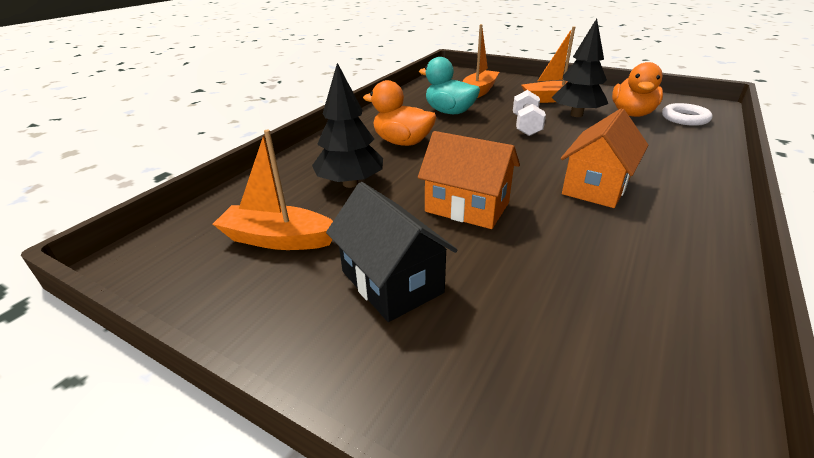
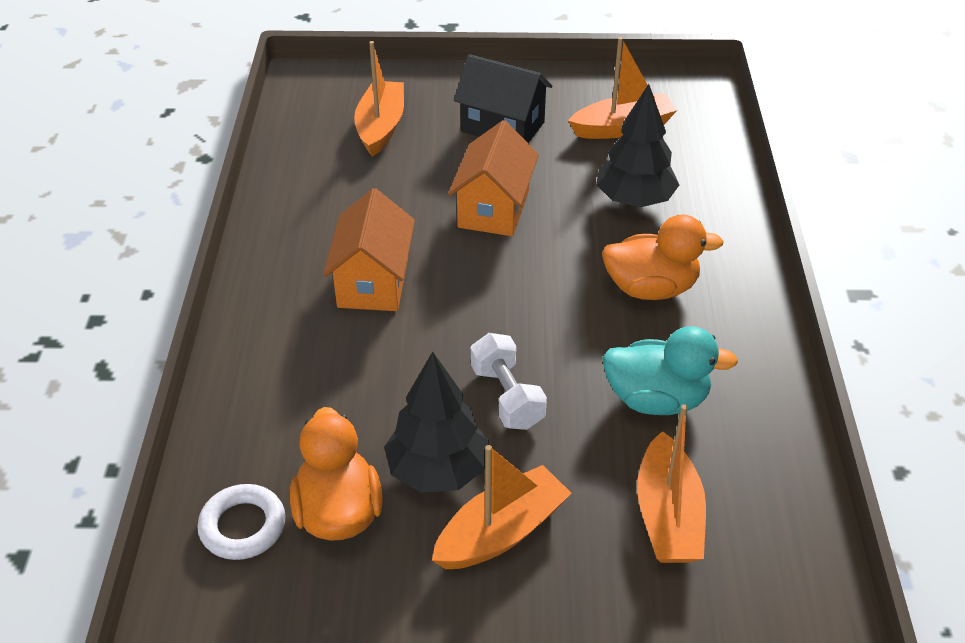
camera: 150 degrees right, 10 degrees up
orange house [418,131,520,229] -> orange house turned 75 degrees counterclockwise [448,120,539,236]
none -> orange boat [354,41,404,157]

